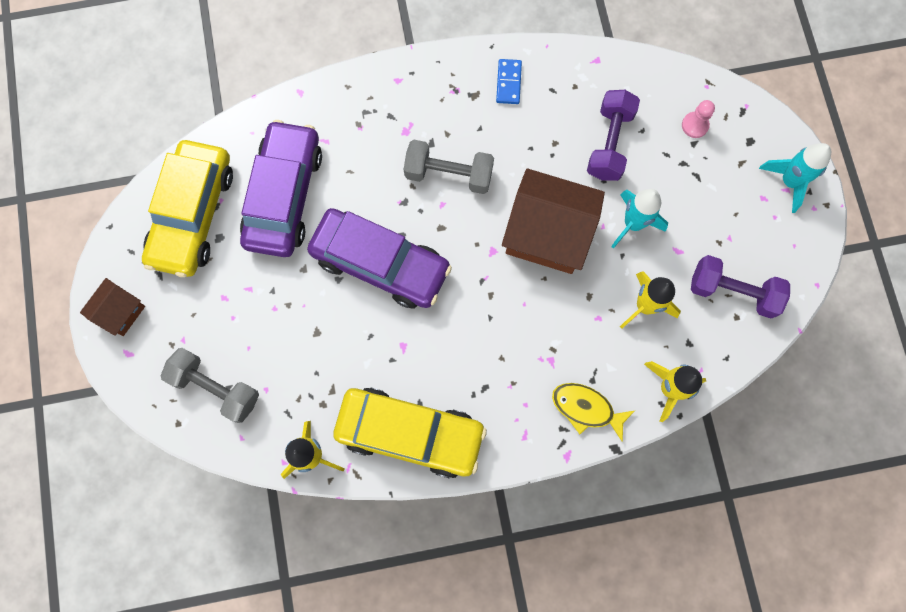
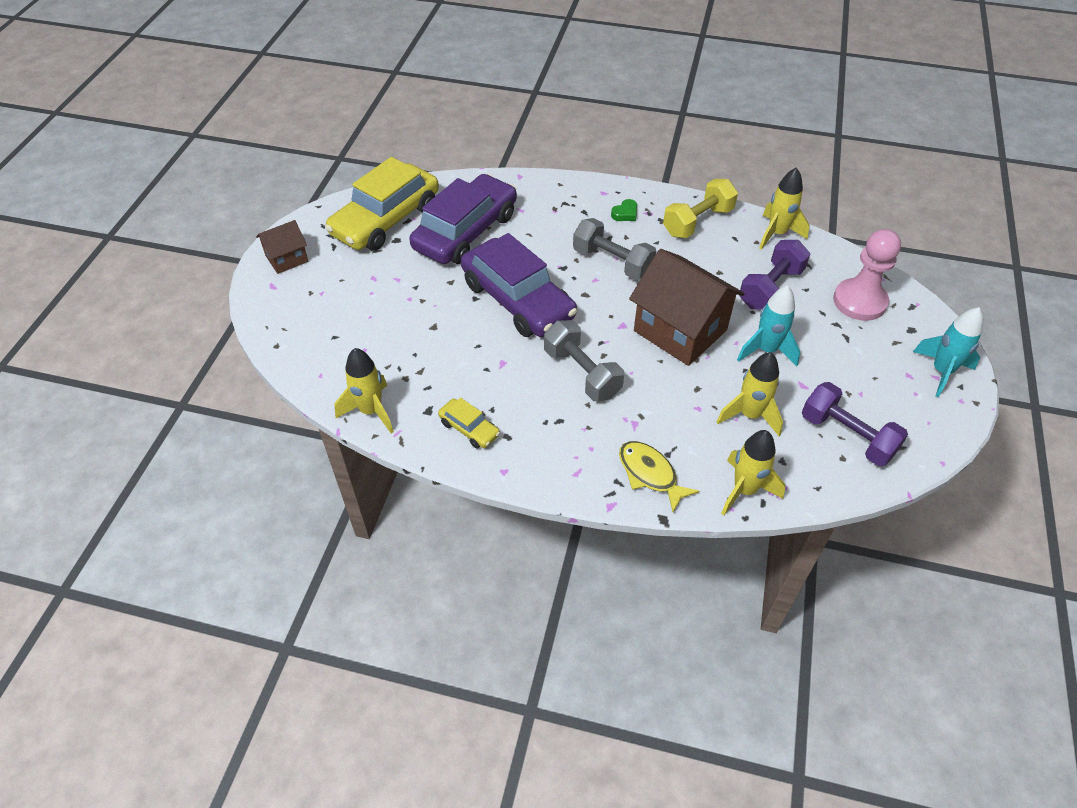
camera: 25 degrees right, 25 degrees down
grey dumbbell [161,348,259,423] -> grey dumbbell moved to [544,320,624,401]
yellow car [334,388,487,478] -> yellow car [438,398,500,449], size x0.44
blue domino [496,59,522,104] -> yellow dumbbell [663,179,738,238]
pink pawn [682,100,715,138] -> pink pawn [833,229,901,321], size x1.95
none -> green heart [611,199,637,221]
none -> yellow rocket [759,168,809,250]

